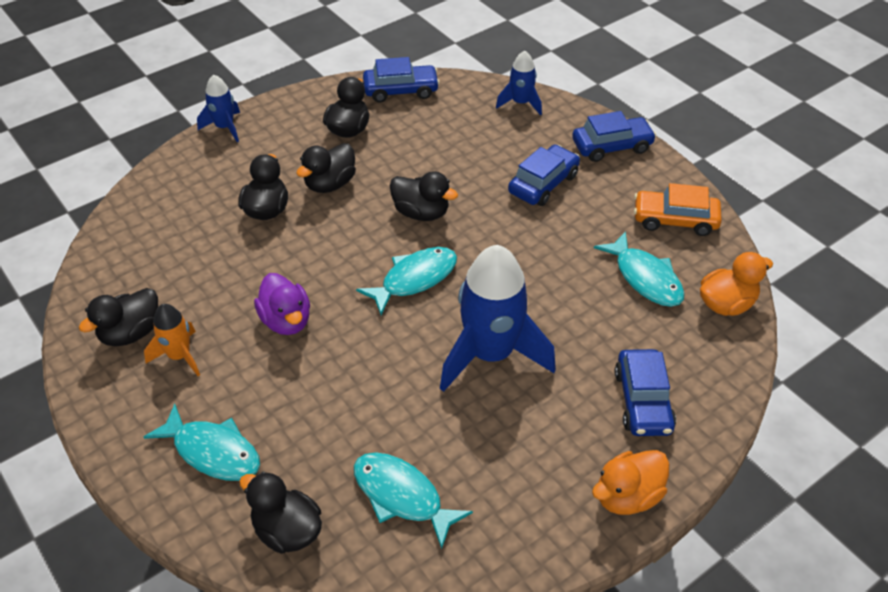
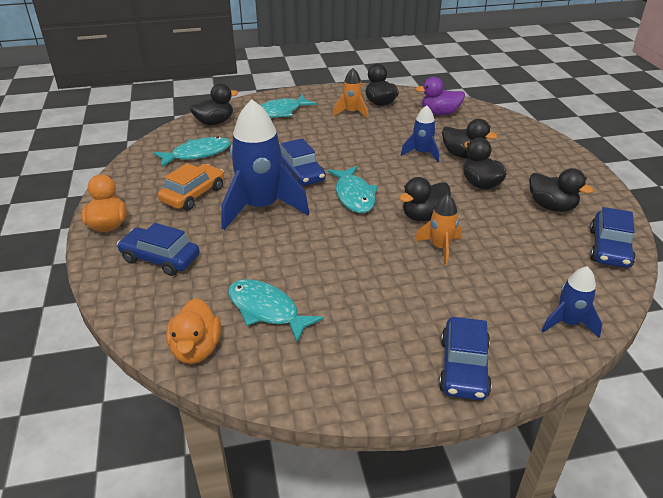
camera: 115 degrees right, 10 degrees down
blue rocket [197,75,240,142] -> blue rocket moved to [401,105,439,162]
purple duck [254,273,310,335] -> purple duck moved to [416,77,465,115]
blue car [508,145,580,206] -> blue car moved to [281,138,326,186]
turquoise fish [594,231,685,307] -> turquoise fish turned 45 degrees clockwise [228,279,324,342]
orange car [634,183,722,236] -> orange car moved to [158,163,224,210]
none -> orange rocket [415,194,462,265]

